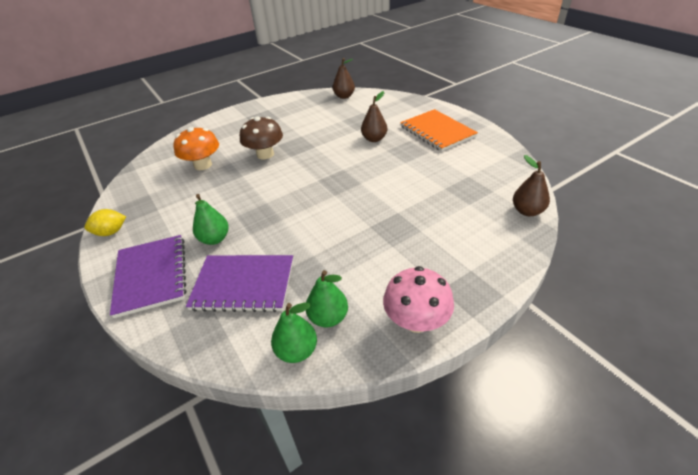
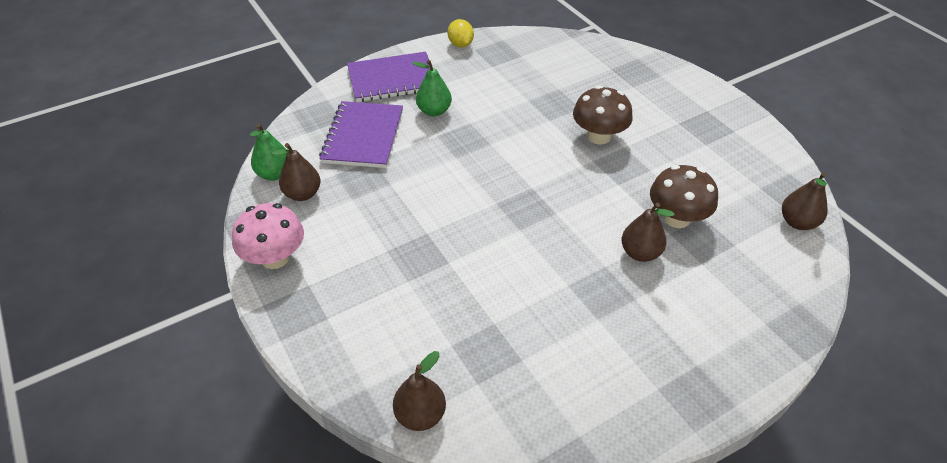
camera: 90 degrees right, 5 degrees up
orange mushroom [173,127,219,170] -> none
green pear [306,270,348,327] -> brown pear [272,143,321,201]
orange notebook [400,109,478,152] -> none
none -> brown mushroom [650,165,718,228]

